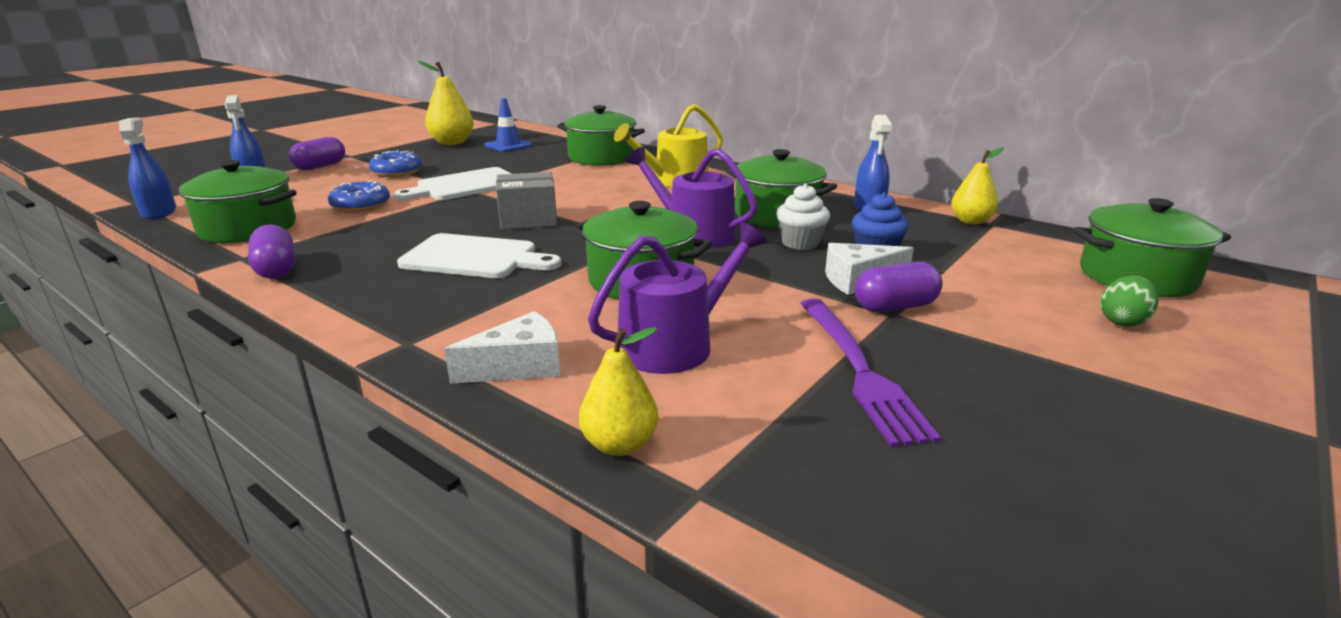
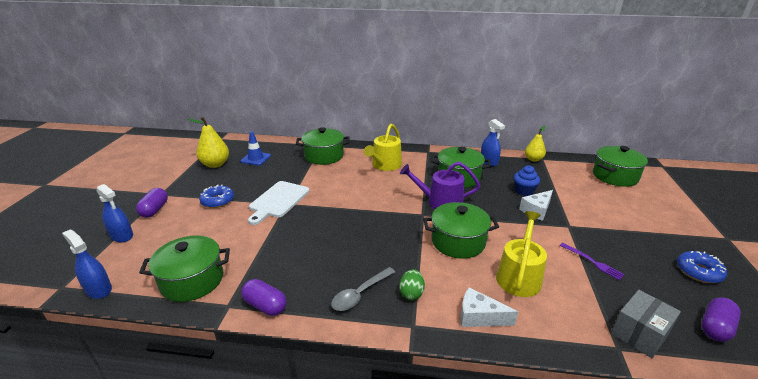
camera: 30 degrees left, 5 degrees up
blue donut [328,181,390,213] -> blue donut moved to [677,251,727,283]
white cutting board [397,233,561,278] -> none
white cheese [444,311,560,384] -> white cheese turned 105 degrees counterclockwise [461,287,518,327]
grey box [496,172,557,230] -> grey box moved to [611,290,681,358]
yellow pear [579,327,659,456] -> none
purple watering can [588,222,767,374] -> yellow watering can [496,211,547,297]
white cupcake [776,184,830,250] -> none
purple fork [800,299,941,447] -> purple fork [560,243,625,280], size x0.56
purple capsule [855,262,943,312] -> purple capsule moved to [701,297,741,342]
green egg [1101,276,1158,327] -> green egg moved to [399,269,425,300]
none -> grey spoon [331,267,395,311]

